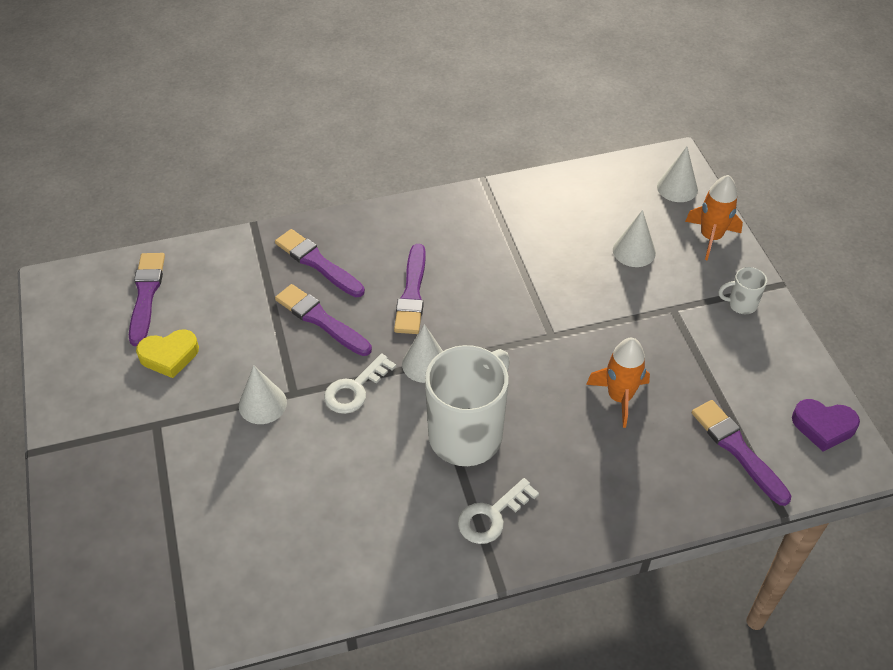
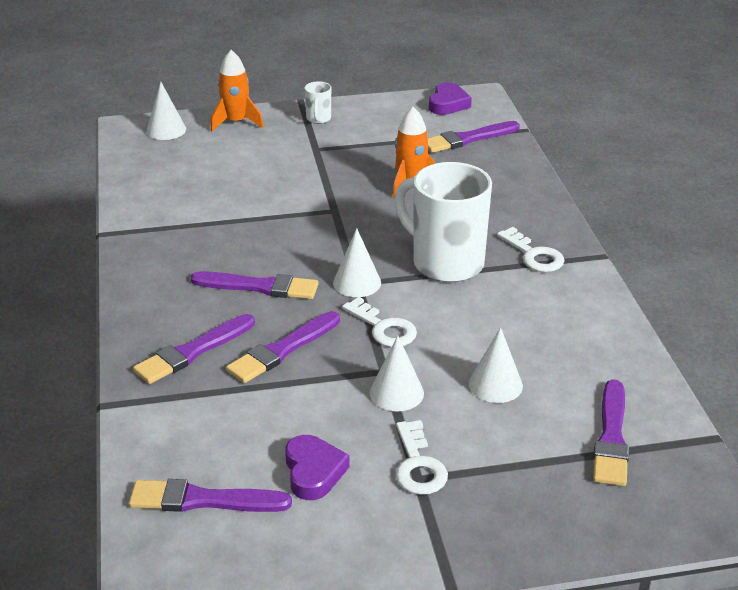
camera: 85 degrees left, 15 degrees down
yellow heart [136,330,199,378] -> purple heart [285,435,350,500]
white cone [613,210,656,267] -> white cone moved to [469,327,523,403]
none -> white key [396,420,448,495]
none -> purple brush [593,380,629,486]

